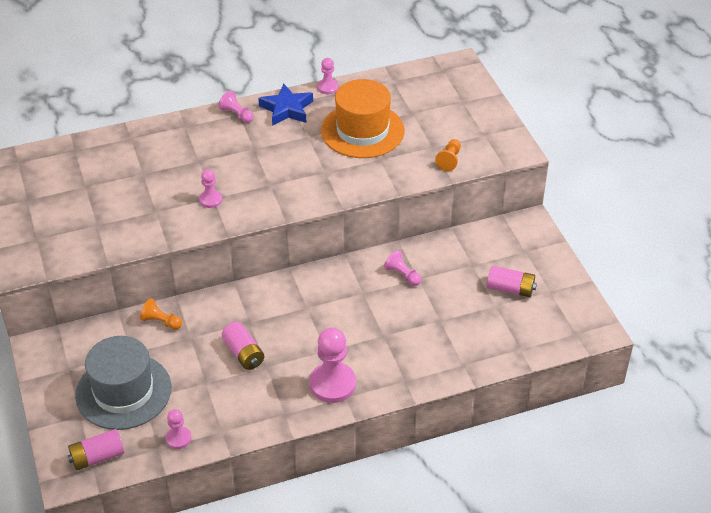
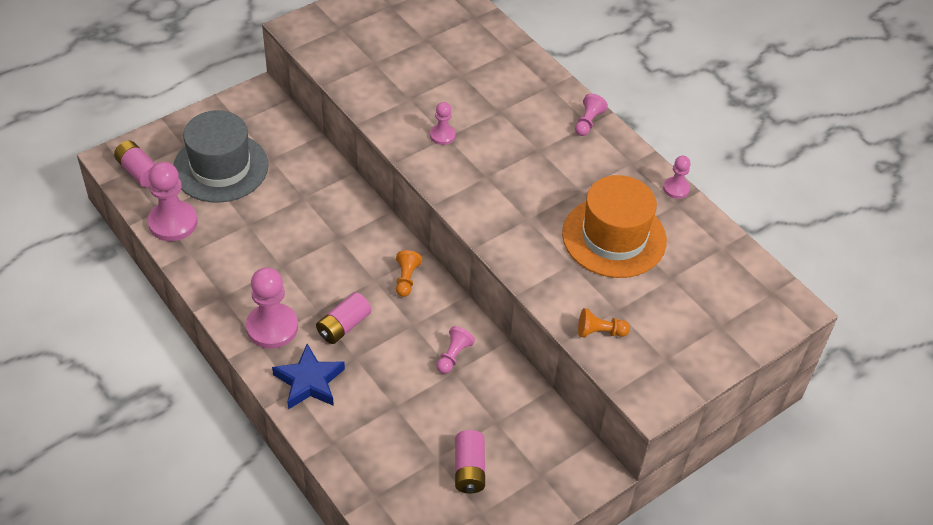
camera: 70 degrees right, 5 degrees up
orange pawn [140,298,182,330] -> orange pawn moved to [396,250,422,297]
pink pawn [165,409,191,449] -> pink pawn [148,162,198,241], size x1.89
pink battery [222,322,264,370] -> pink battery moved to [316,292,372,344]
blue star [258,84,313,126] -> blue star moved to [272,344,345,410]

